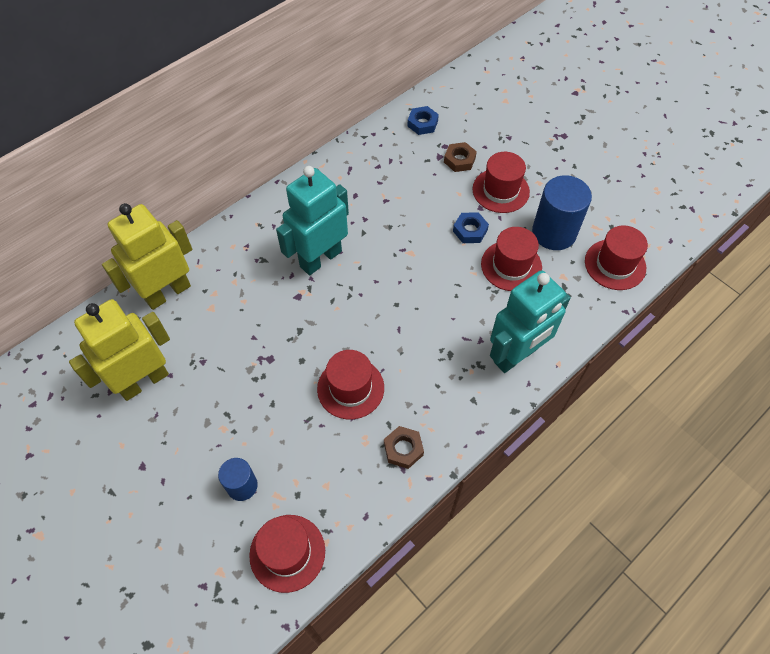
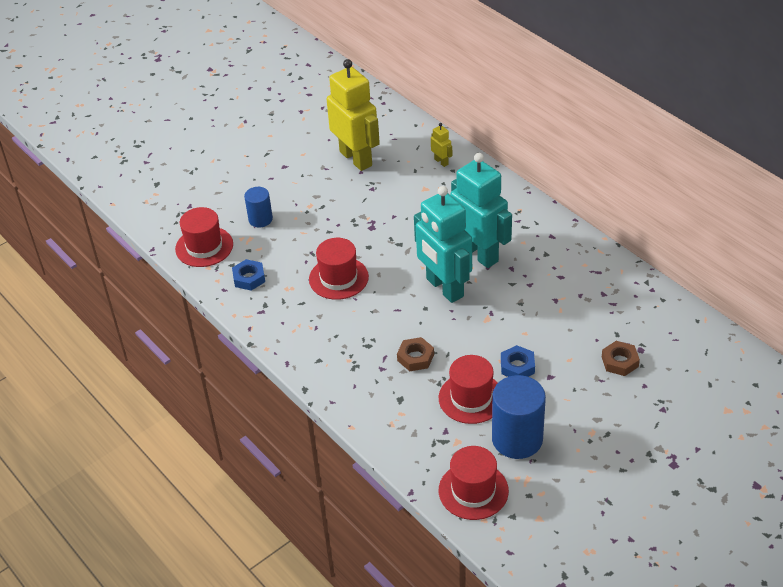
camera: 95 degrees right, 15 degrees down
yellow robot [102,203,192,310] -> yellow robot [431,123,452,167], size x0.41
brown nut [384,426,424,469] -> brown nut moved to [397,337,434,371]
blue nut [408,106,439,135] -> blue nut moved to [232,259,265,291]
red hat [472,152,530,213] -> none
turquoise robot [490,270,571,373] -> turquoise robot moved to [414,186,472,303]

